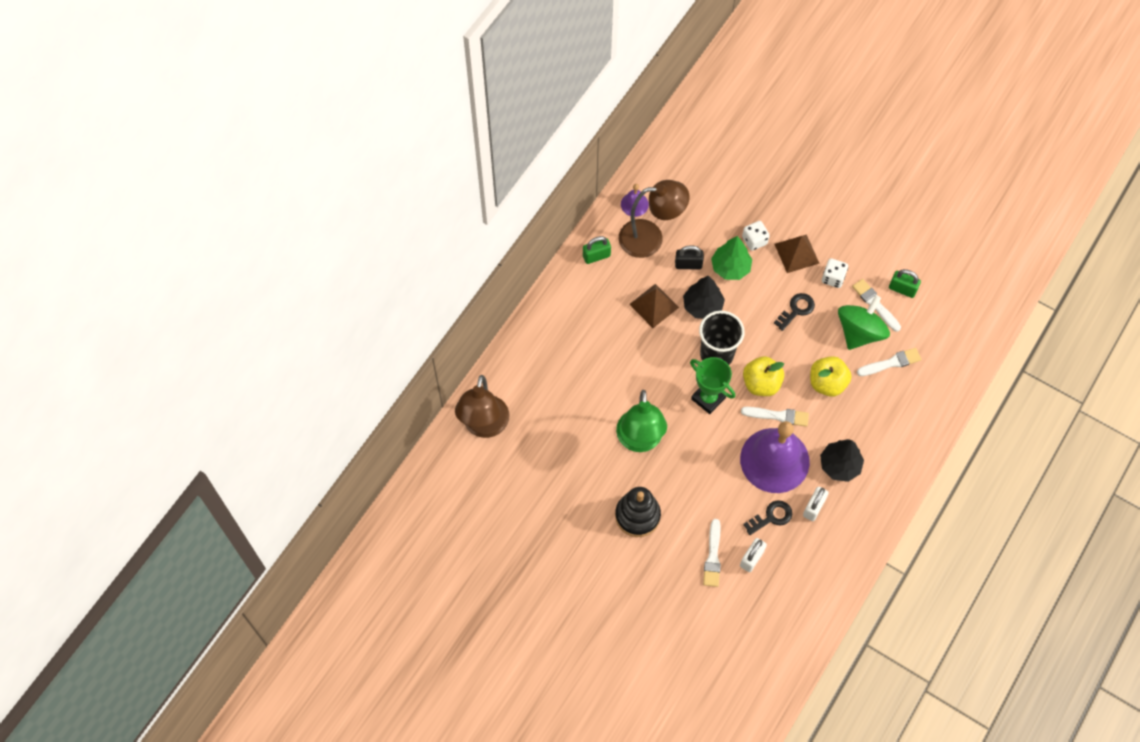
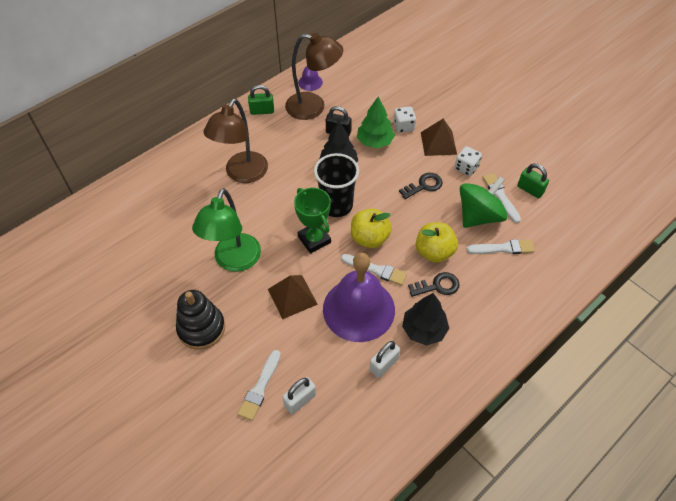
camera: 15 degrees right, 10 degrees down
brown lamp [455,375,509,438] -> brown lamp moved to [203,99,268,183]
brown pyramid [629,284,679,328] -> brown pyramid moved to [268,275,318,319]
black key [743,500,792,535] -> black key moved to [408,272,460,297]

